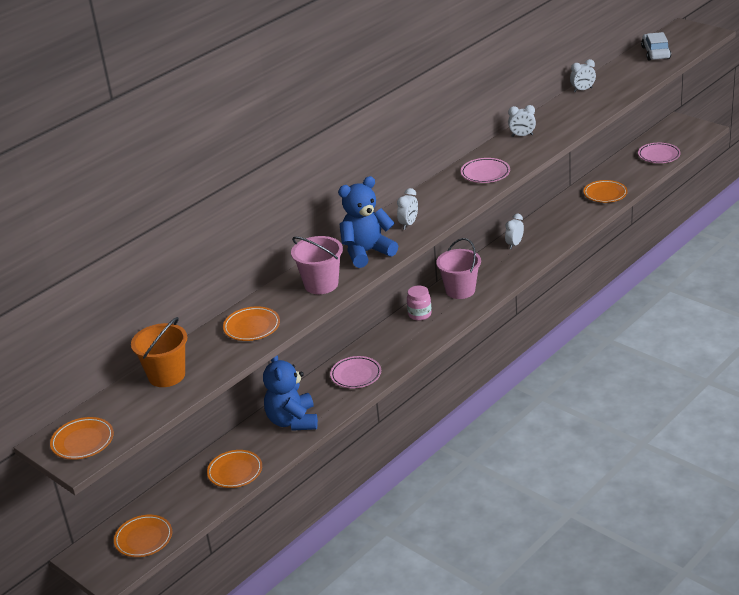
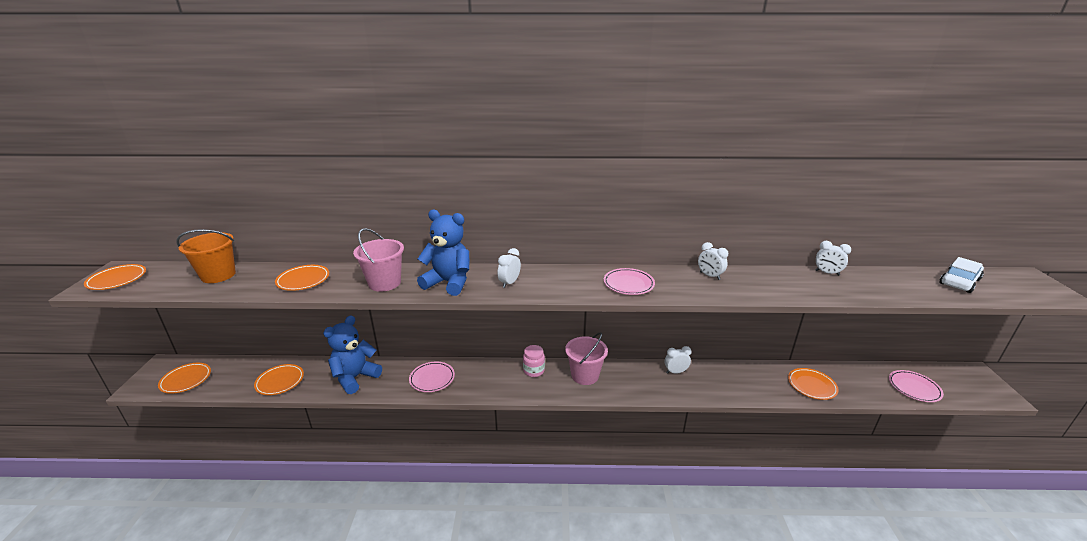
camera: 45 degrees right, 5 degrees down
white clock [397,188,418,230] -> white clock turned 135 degrees clockwise [497,248,521,288]

